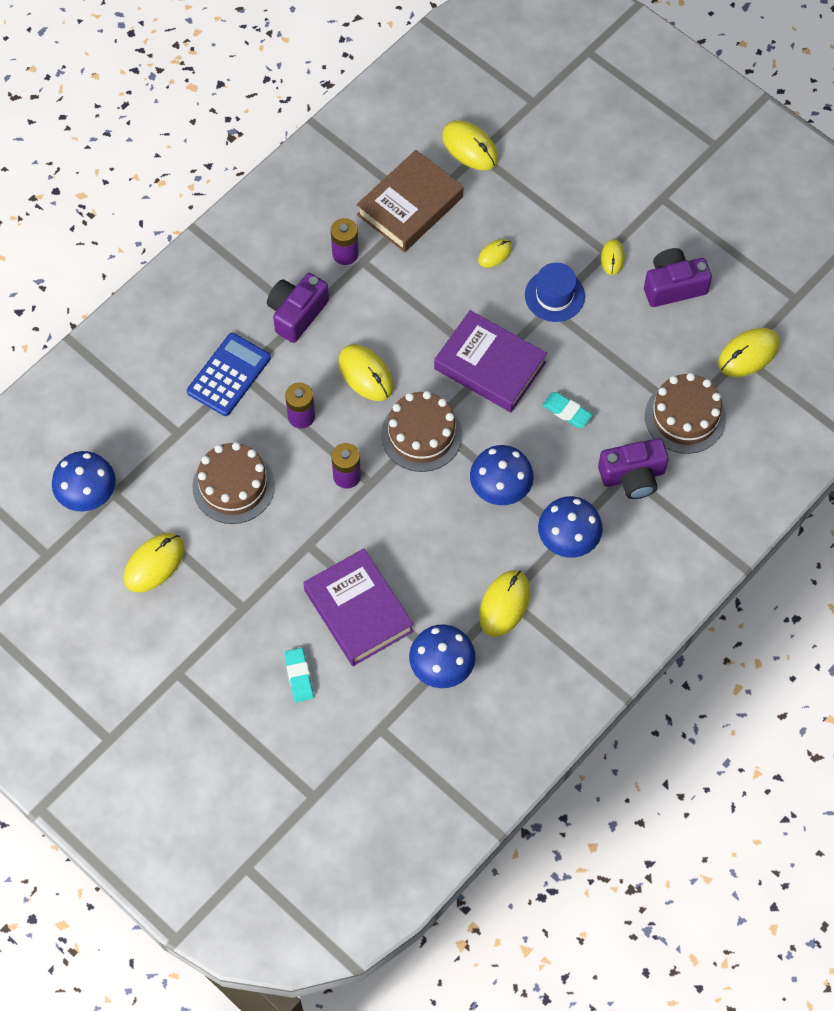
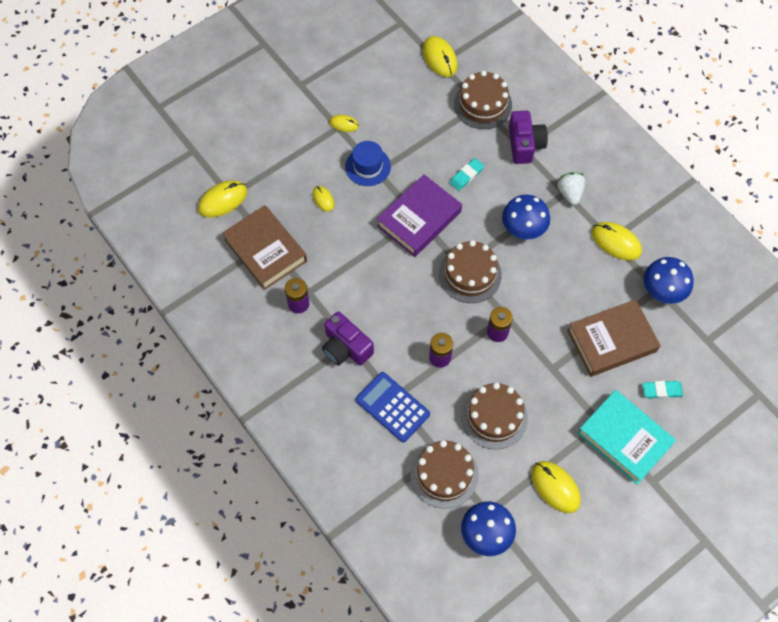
camera: 80 degrees left, 0 degrees up
purple book [303,548,414,666] -> brown book [567,299,661,377]
yellow mouse [339,345,393,401] -> none
blue mushroom [538,496,603,558] -> white strawberry [557,172,586,205]
purple camera [644,248,712,307] -> none
none -> brown cake [410,440,479,509]
none -> turquoise book [577,390,676,485]

